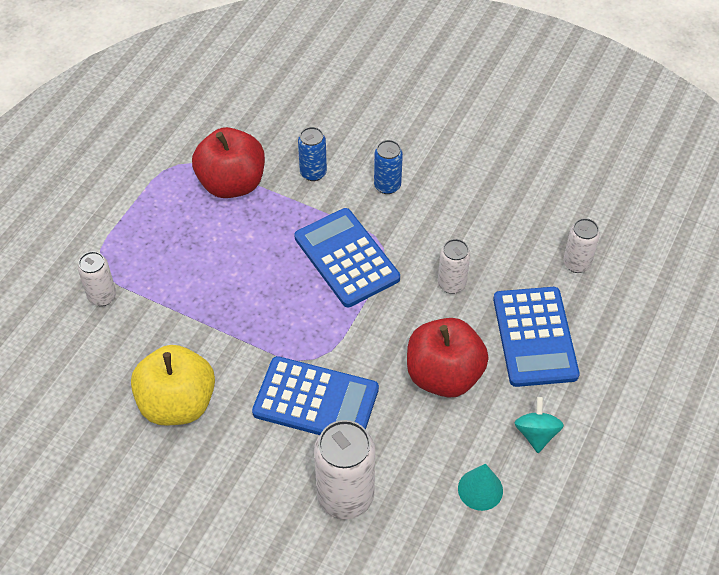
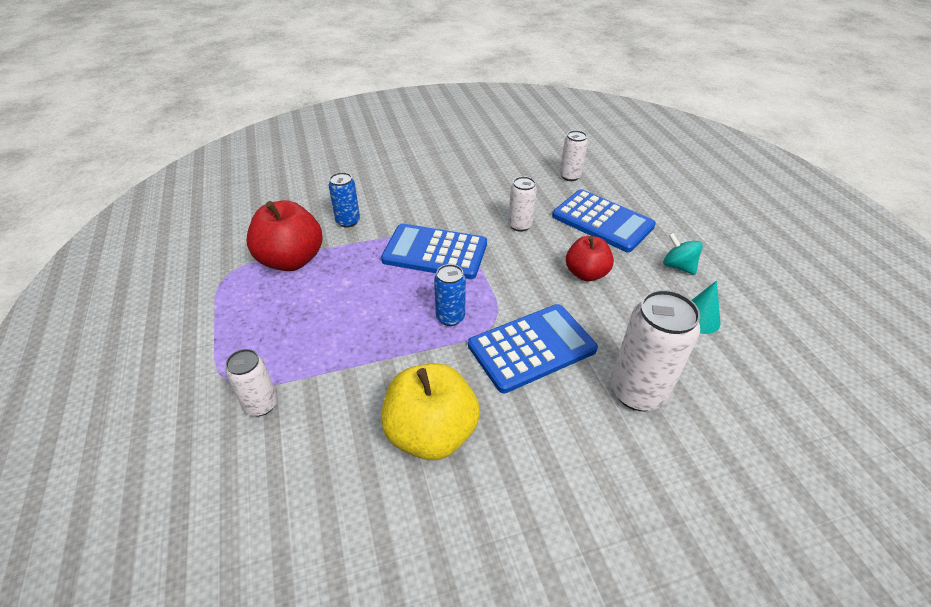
camera: 45 degrees left, 10 degrees down
blue can [374,140,403,194] -> blue can moved to [434,264,466,326]
red apple [407,318,489,398] -> red apple [566,236,614,281], size x0.64

